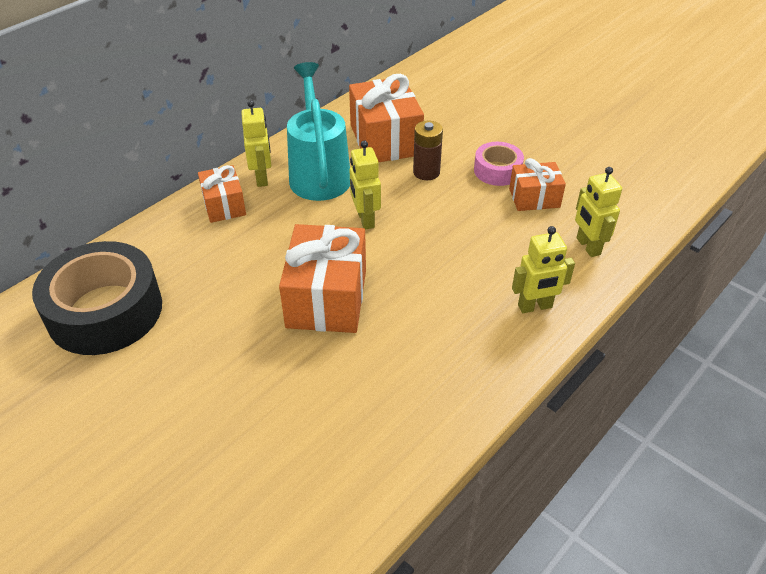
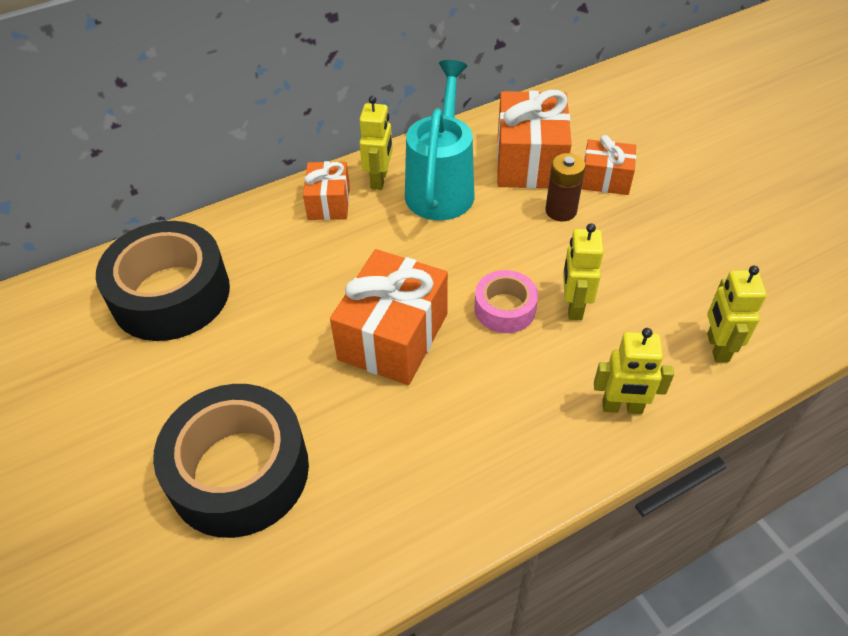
camera: 20 degrees right, 5 degrees up
yellow robot [350,140,381,230] -> yellow robot moved to [563,223,604,320]
pink tape [474,142,524,186] -> pink tape moved to [475,270,538,333]
orange gift [509,158,566,211] -> orange gift moved to [581,135,636,195]
none -> black tape [153,384,309,538]

